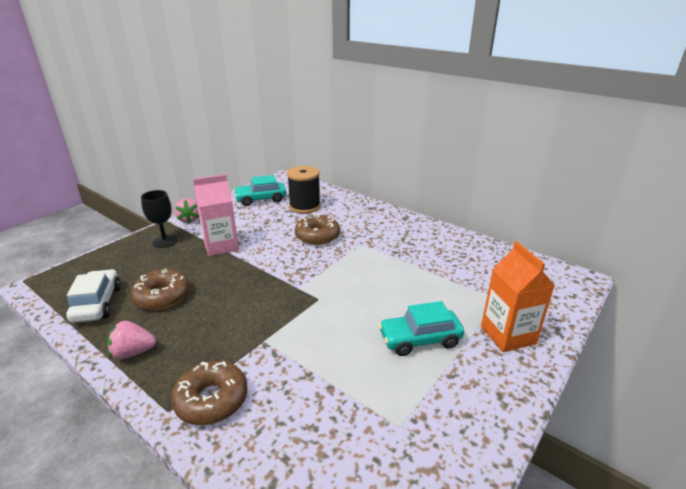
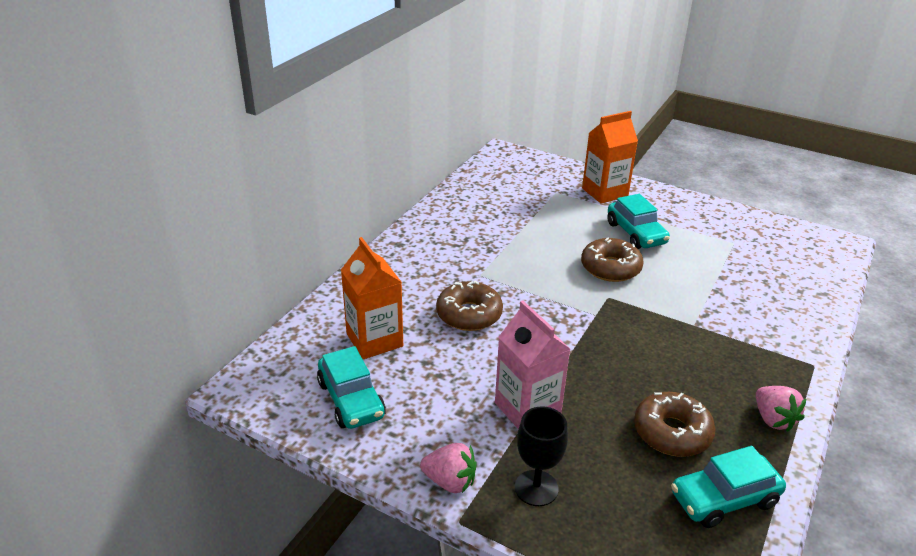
camera: 100 degrees left, 5 degrees up
white car [66,269,121,323] -> turquoise car [671,446,786,528]
brown donut [171,361,248,425] -> brown donut moved to [581,237,644,282]
pink strawberry [174,198,199,224] -> pink strawberry turned 45 degrees clockwise [420,443,477,493]
black spool [287,166,321,214] -> orange carton [341,237,403,359]

